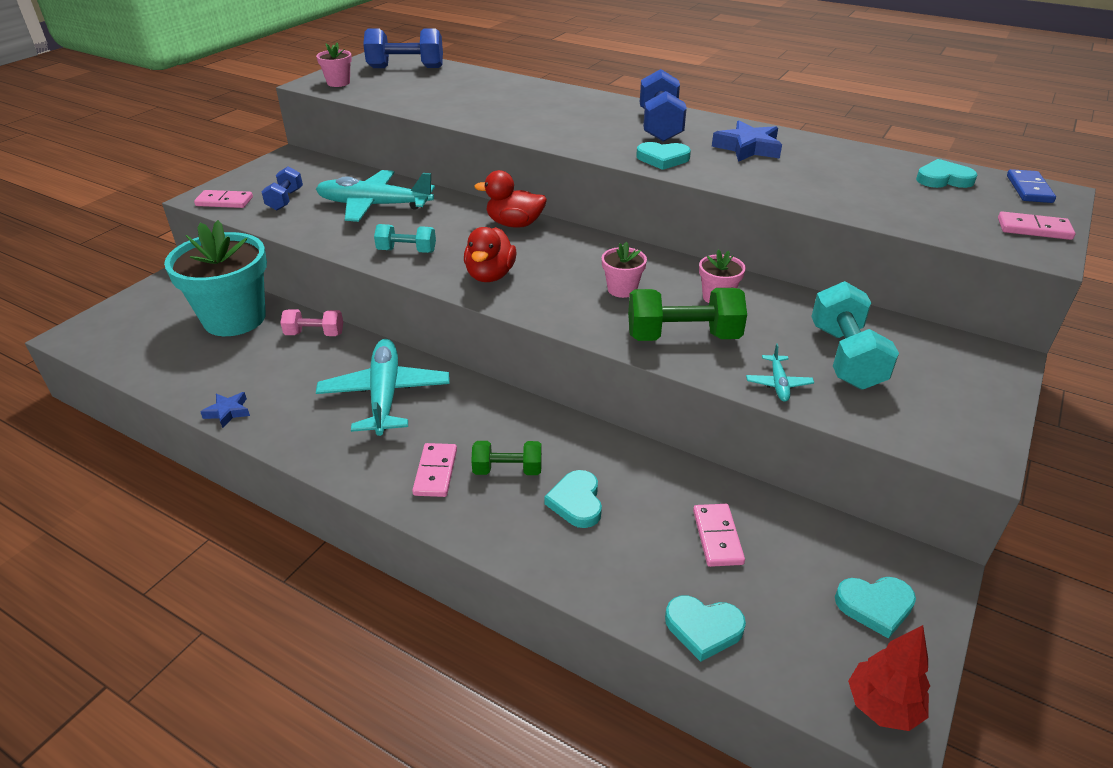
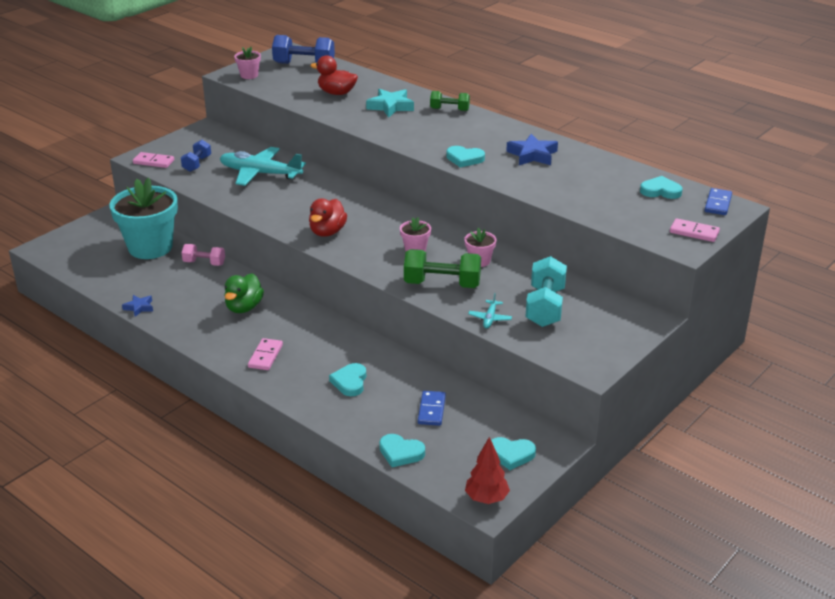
camera: 10 degrees right, 5 degrees down
turquoise plane [316,339,450,436] -> green duck [224,273,264,313]
turquoise dumbbell [374,224,436,253] -> none
green dumbbell [471,441,542,475] -> green dumbbell moved to [430,91,470,111]
red duck [474,170,547,228] -> red duck moved to [310,55,358,95]
blue dumbbell [640,69,687,142] -> none
pink domino [693,504,745,567] -> blue domino [418,391,446,426]
none -> turquoise star [366,89,414,118]

